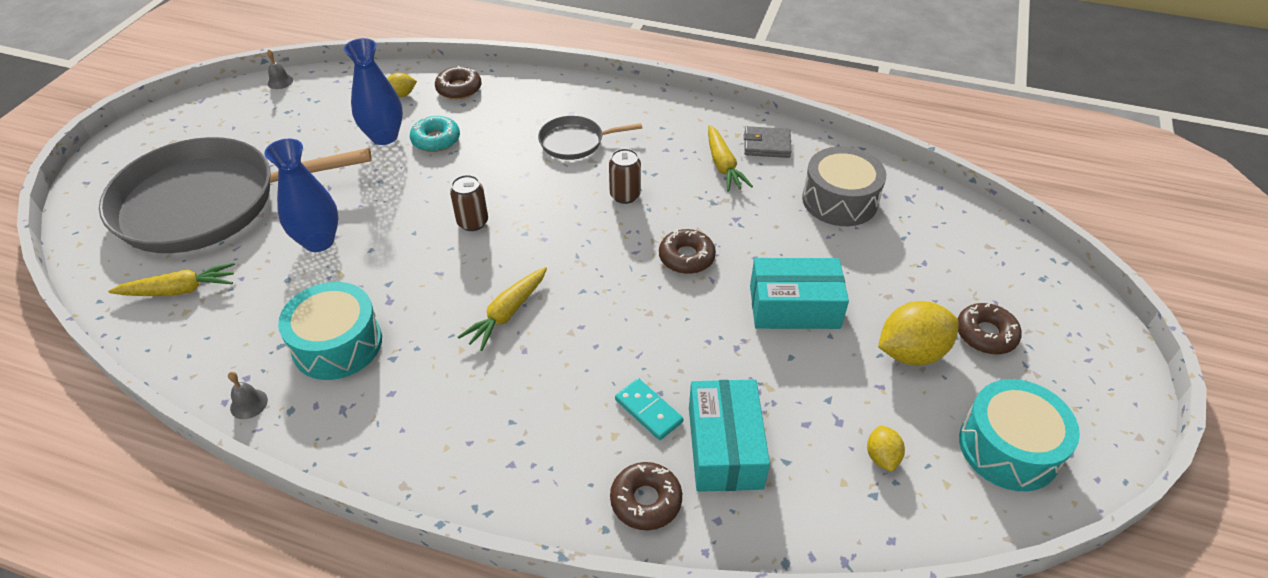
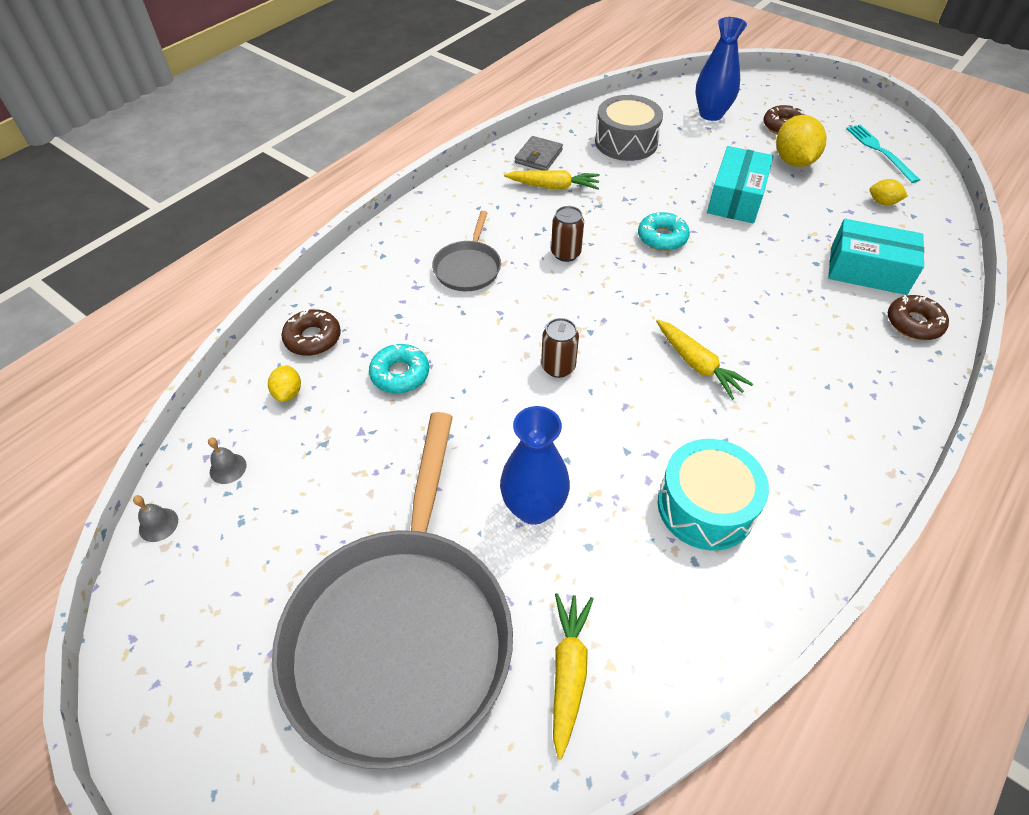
camera: 70 degrees left, 5 degrees up
grey bell [228,372,268,419] -> grey bell moved to [208,438,247,484]
blue vase [344,38,403,145] -> blue vase moved to [695,17,747,121]
turquoise domino [615,378,683,440] -> none
brown donut [659,229,716,274] -> turquoise donut [638,212,690,251]
turquoise drum [959,379,1080,492] -> turquoise fork [846,125,920,183]

